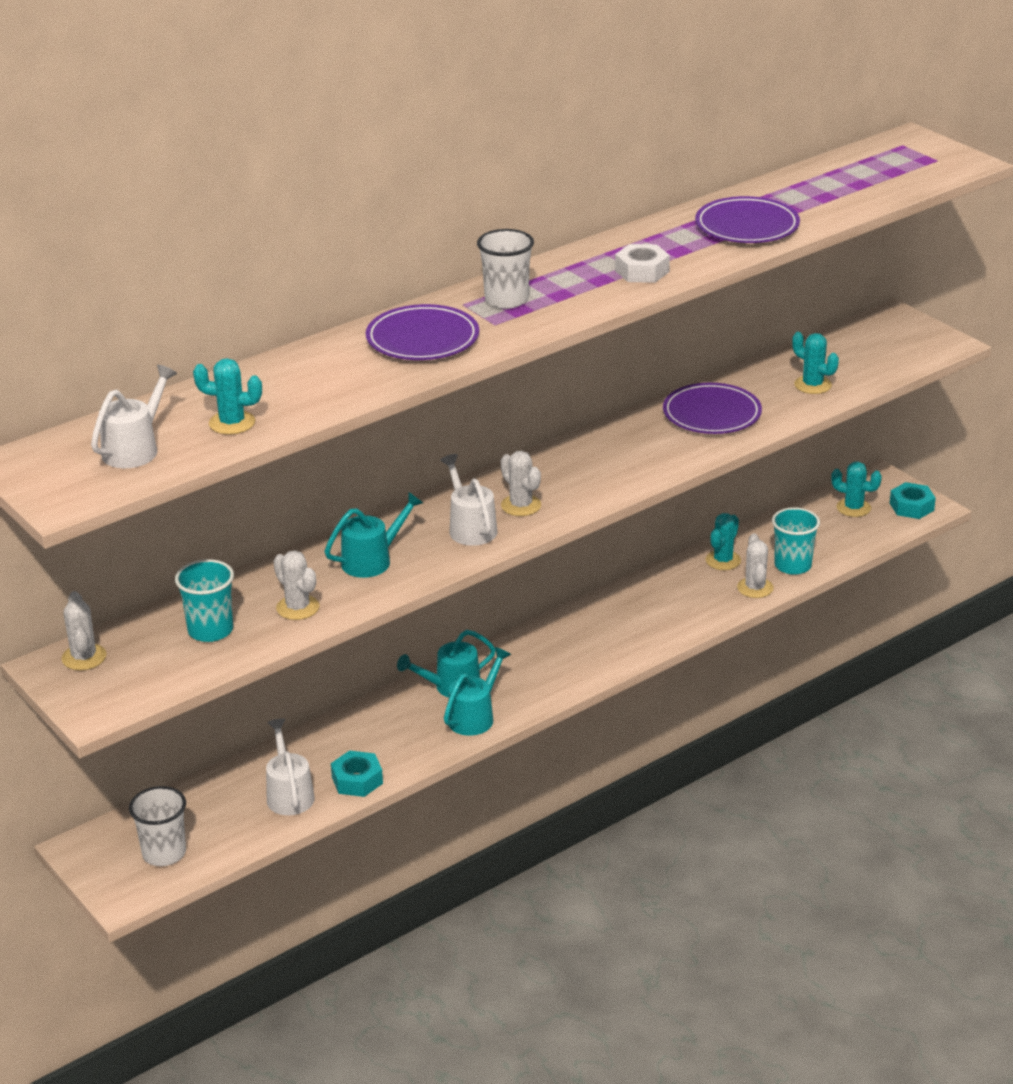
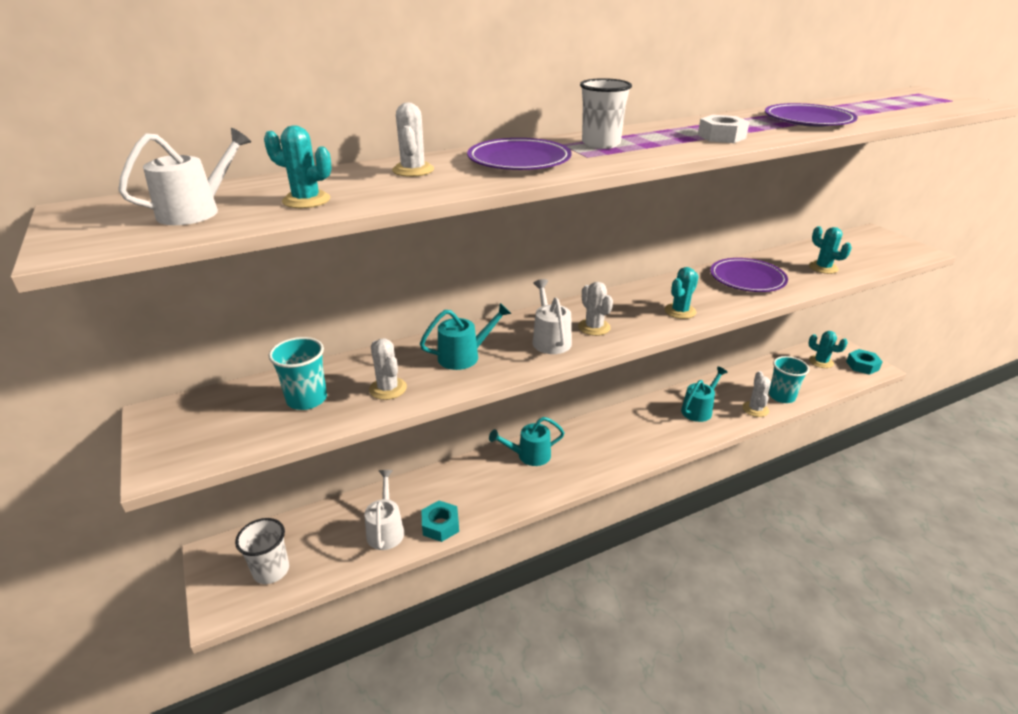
camera: 10 degrees right, 0 degrees up
white cactus [61,591,106,671] -> white cactus moved to [392,103,434,177]
turquoise watering can [444,647,511,736] -> turquoise watering can moved to [681,367,728,422]
turquoise cactus [706,513,741,570] -> turquoise cactus moved to [665,267,699,319]

